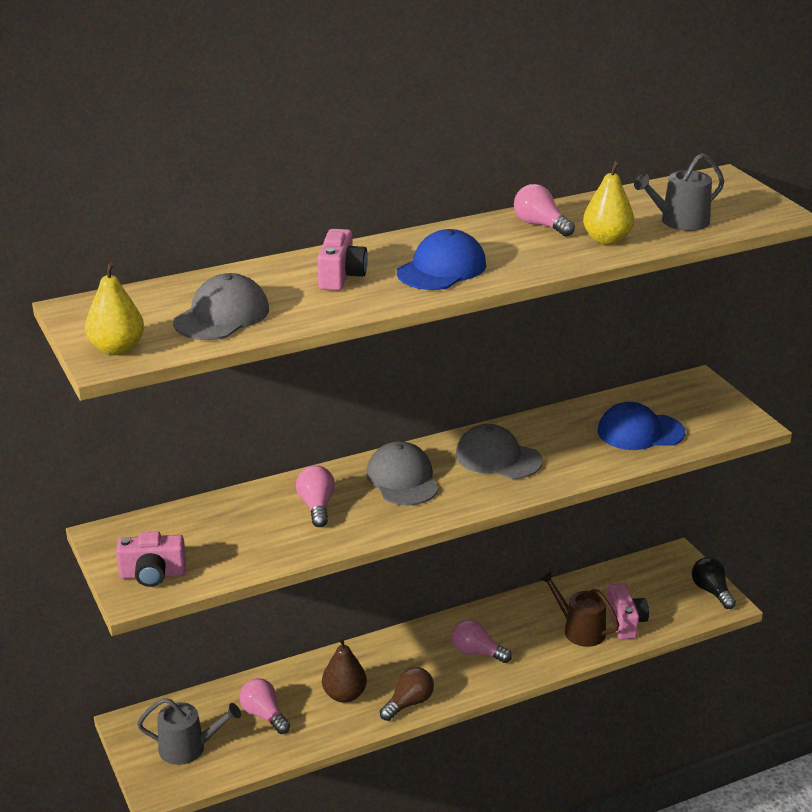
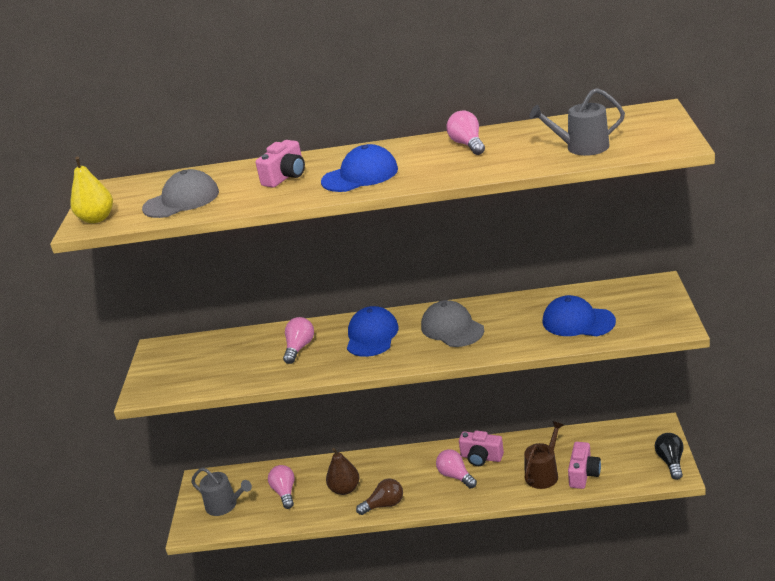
camera: 30 degrees right, 0 degrees up
pink camera [116,531,186,587] -> pink camera moved to [459,431,504,466]
grey cap [366,441,439,505] -> blue cap [347,306,399,357]
brown watering can [539,571,619,647] -> brown watering can turned 60 degrees clockwise [524,421,563,489]
yellow pear [583,161,634,245] -> none

